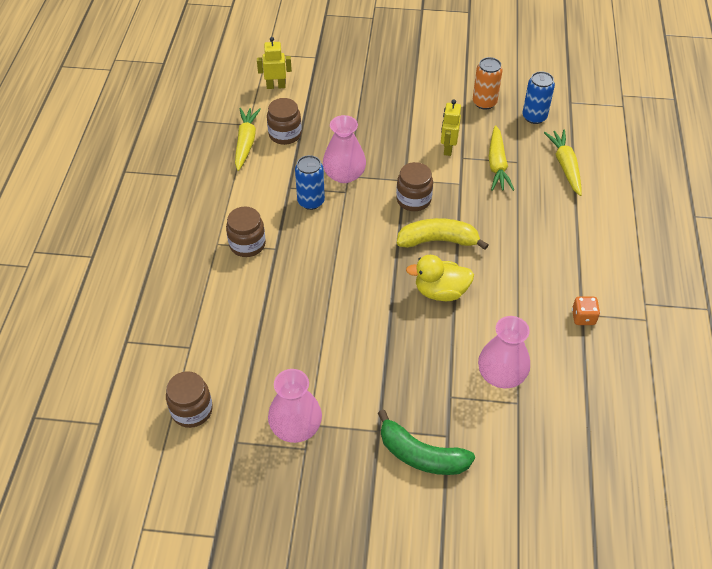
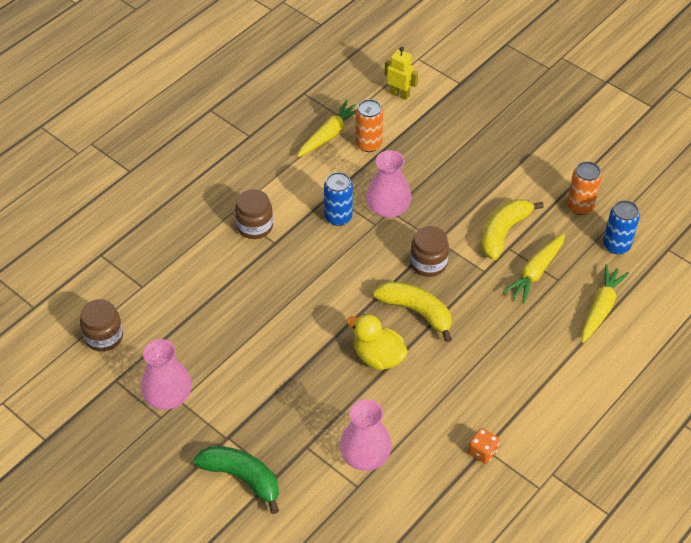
camera: 35 degrees right, 0 degrees up
brown jar [267,98,302,145] -> orange can [355,99,383,152]
green banana [378,409,475,475] -> green banana turned 150 degrees clockwise [194,446,279,514]
yellow robot [441,99,461,156] -> yellow banana [482,199,544,260]

